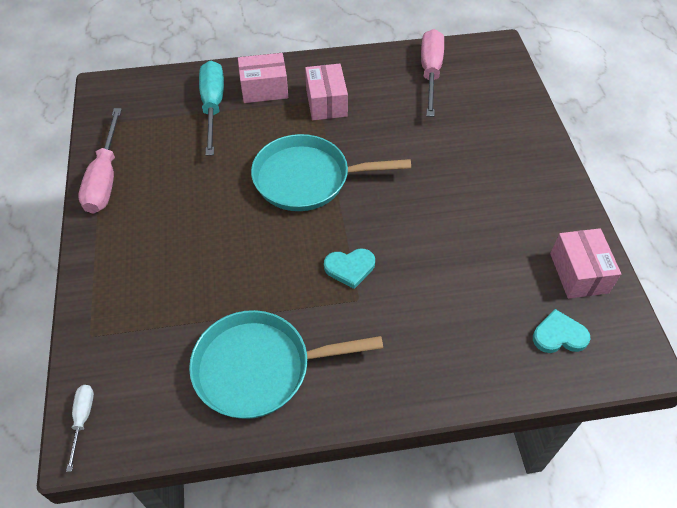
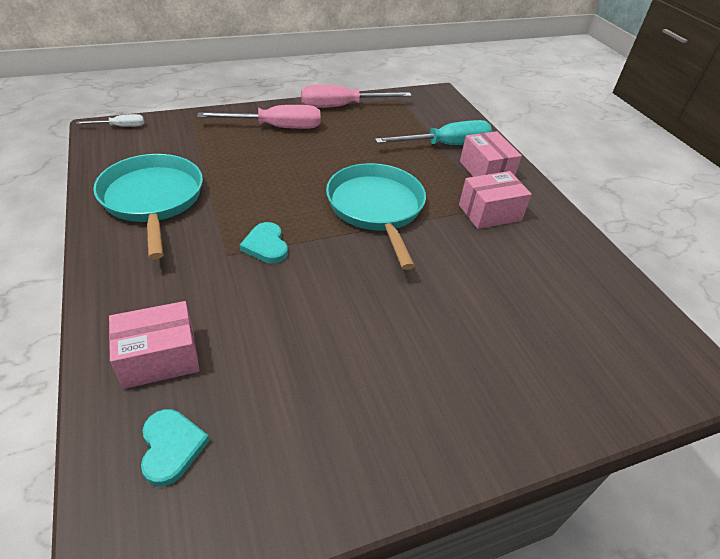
camera: 75 degrees right, 10 degrees down
pink screwdriver [421,29,444,117] -> pink screwdriver moved to [197,105,321,129]
pink box [550,228,621,299] -> pink box moved to [109,301,199,389]

